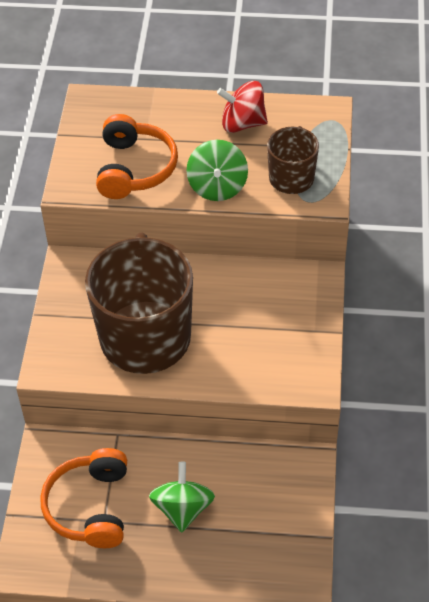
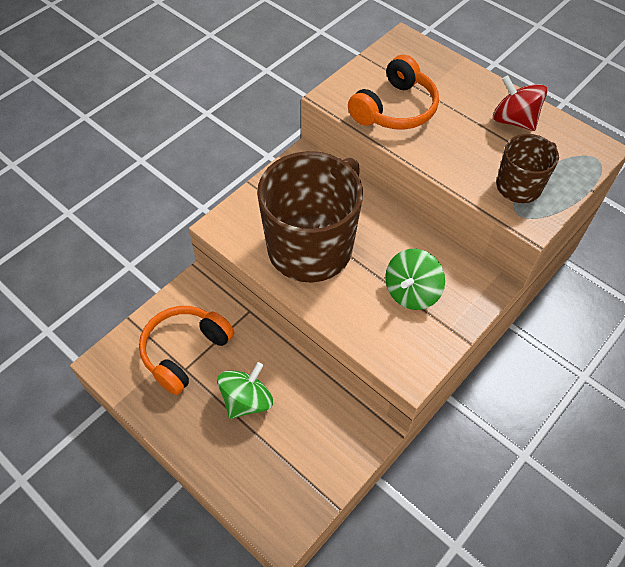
camera: 35 degrees right, 5 degrees up
green spinning top [187,140,248,201] -> green spinning top moved to [385,249,445,310]

